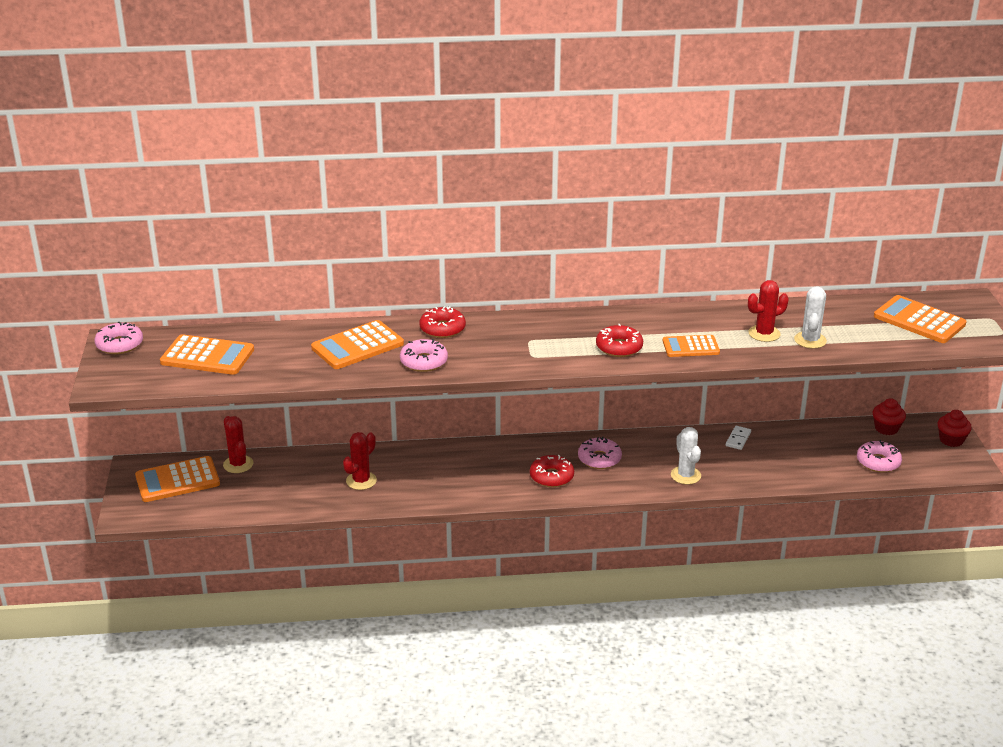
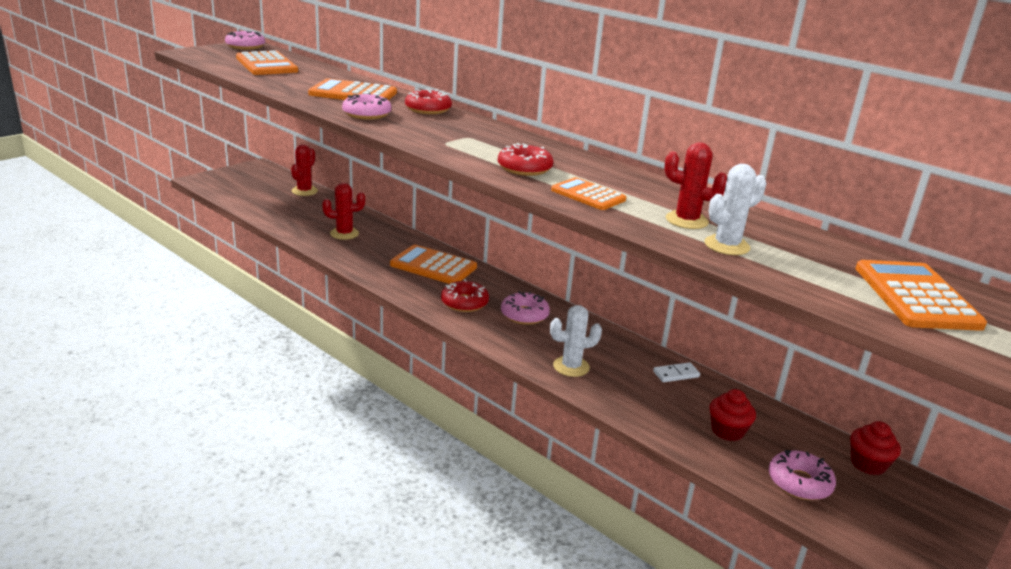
camera: 45 degrees right, 5 degrees down
orange calculator [135,456,220,502] -> orange calculator moved to [390,245,477,284]
white cactus [671,427,701,485] -> white cactus turned 45 degrees clockwise [550,305,602,377]
red cupcake [938,410,972,447] -> red cupcake moved to [710,389,756,441]

